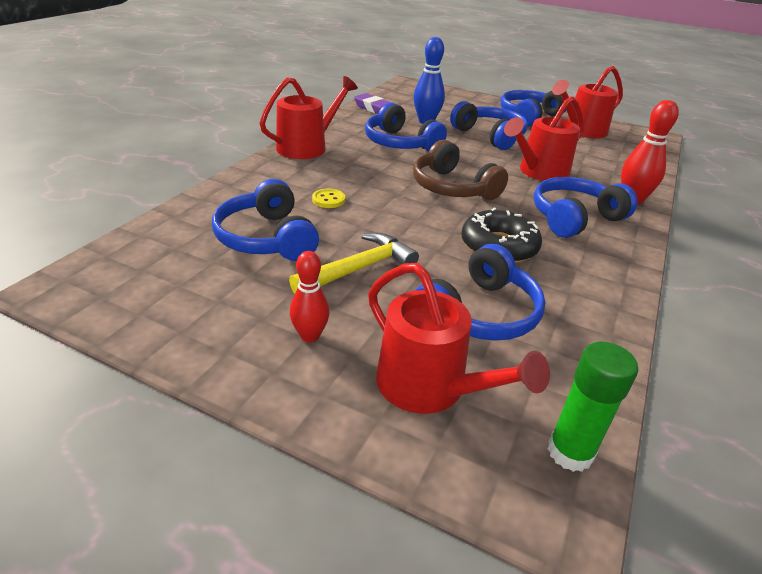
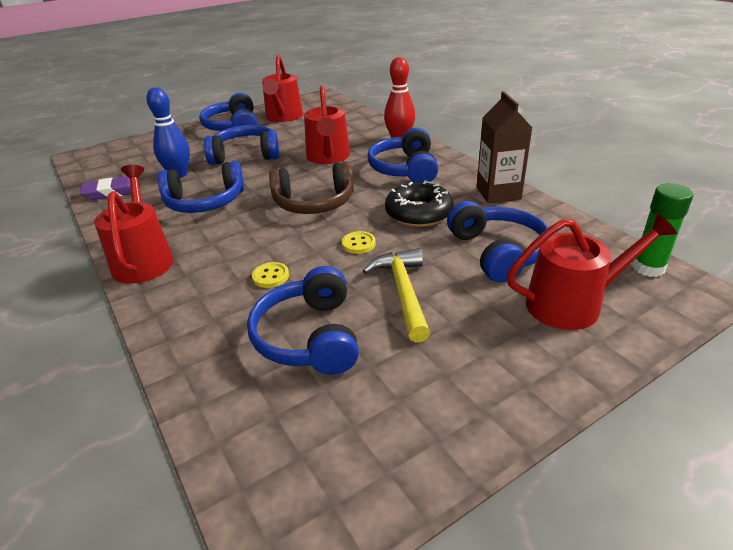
camera: 55 degrees left, 0 degrees up
blue headphones [212,179,319,261] -> blue headphones turned 75 degrees clockwise [247,266,359,375]
red bowling pin [290,251,329,342] -> none
none -> yellow button [342,231,376,254]
none -> brown carton [476,91,532,203]

